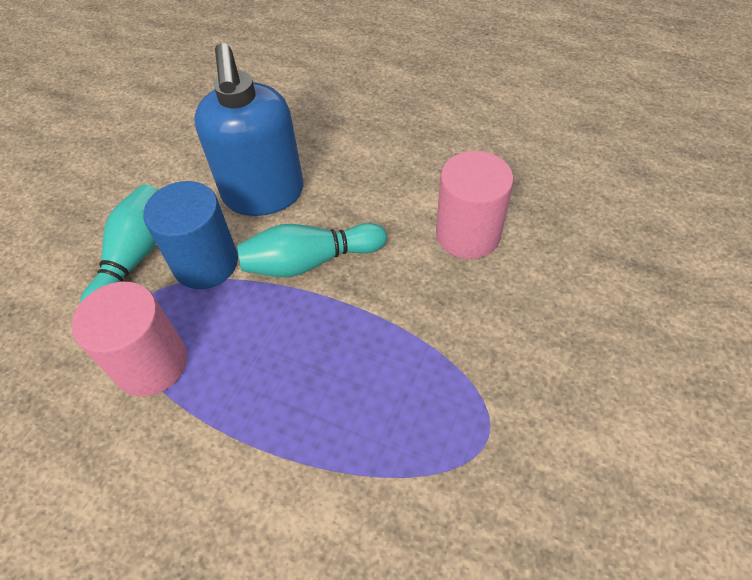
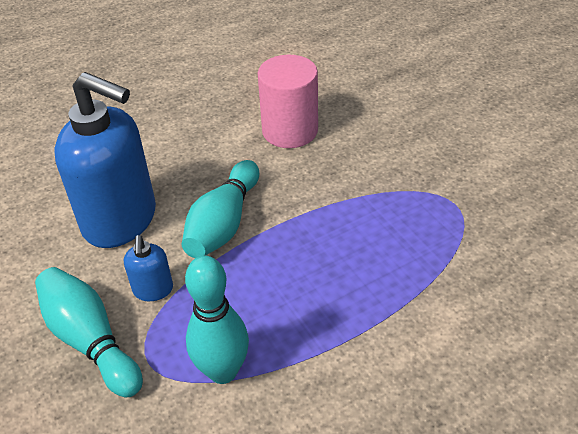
camera: 55 degrees left, 10 degrees down
pink cylinder [71,282,187,396] -> turquoise bowling pin [185,256,249,384]
blue cylinder [143,181,238,289] -> blue soap dispenser [124,235,173,301]

